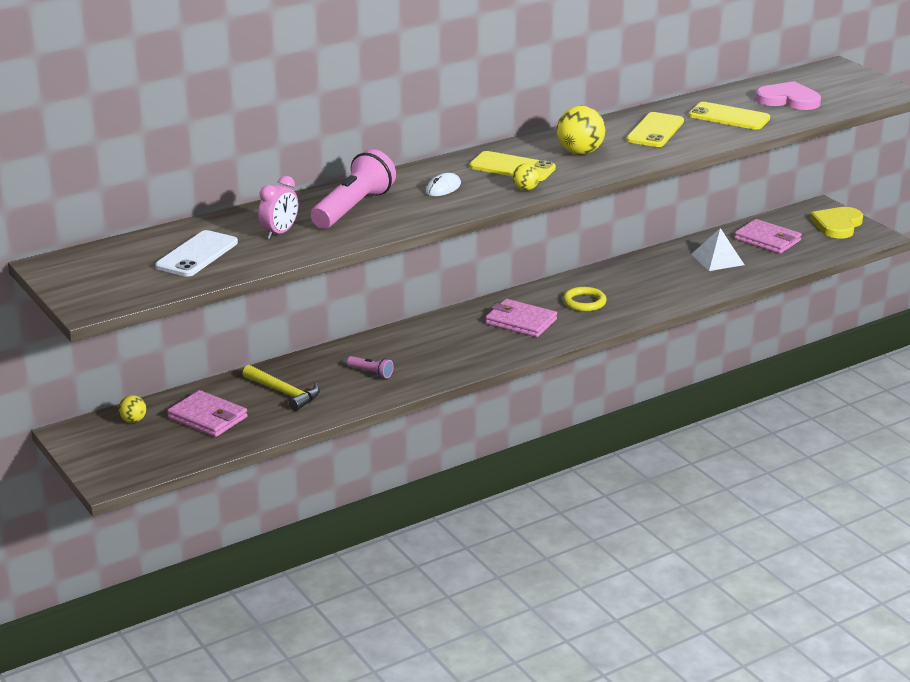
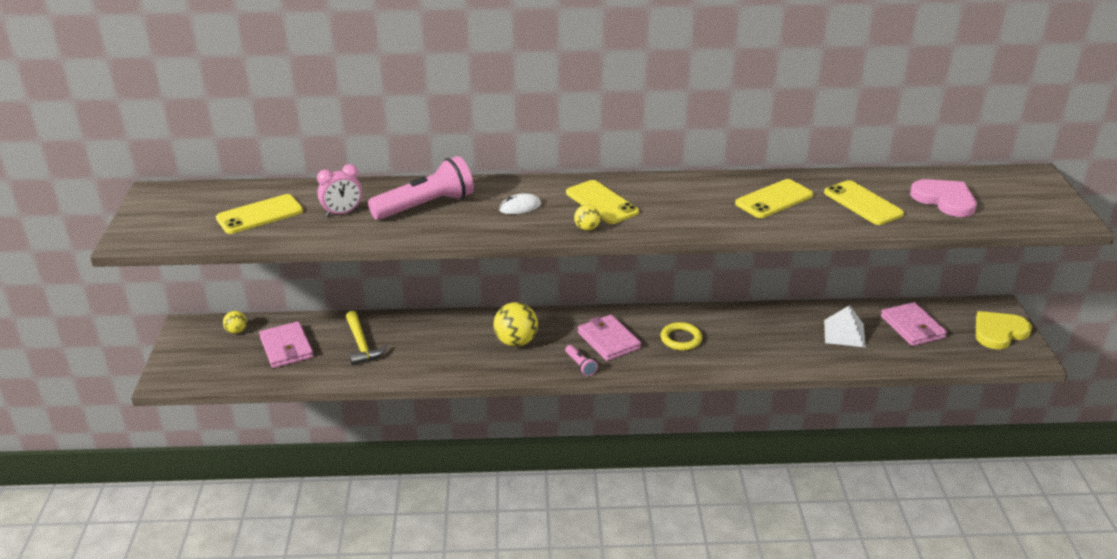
camera: 30 degrees right, 5 degrees up
white phone [155,230,238,277] -> yellow phone [216,194,303,234]
pink flashlight [347,356,393,378] -> pink flashlight moved to [565,345,598,376]
yellow ball [556,106,605,155] -> yellow ball moved to [493,302,538,347]

